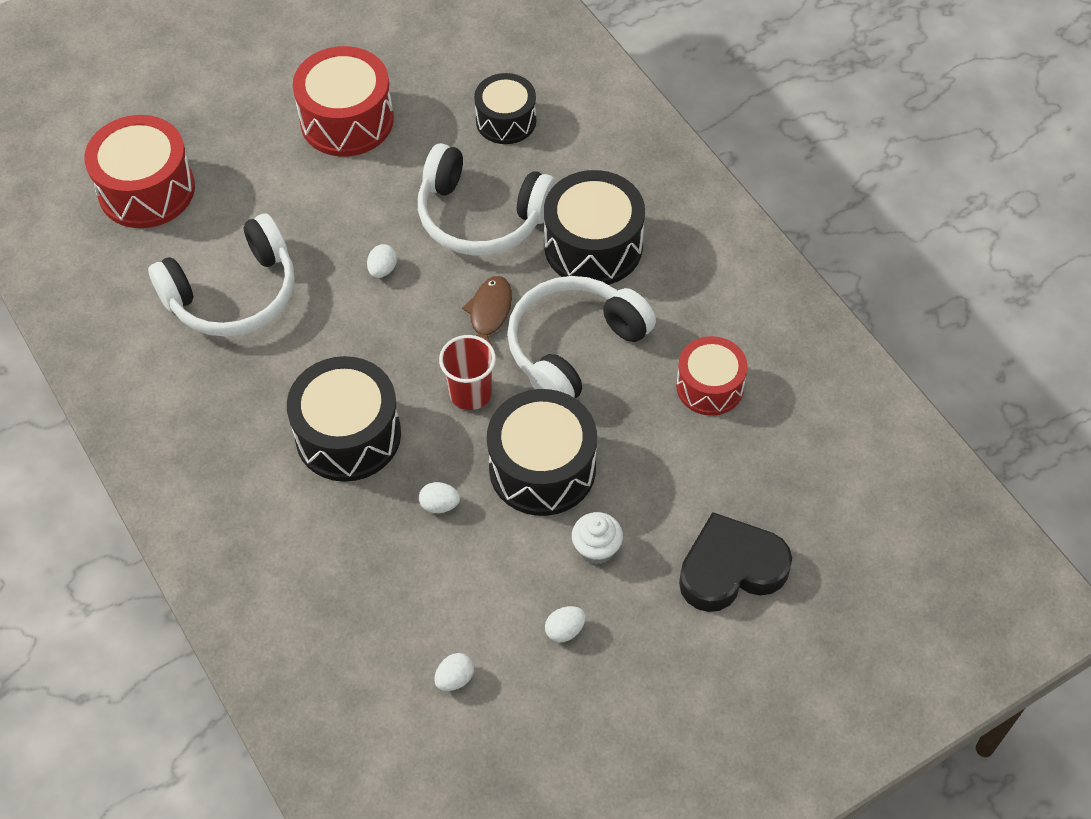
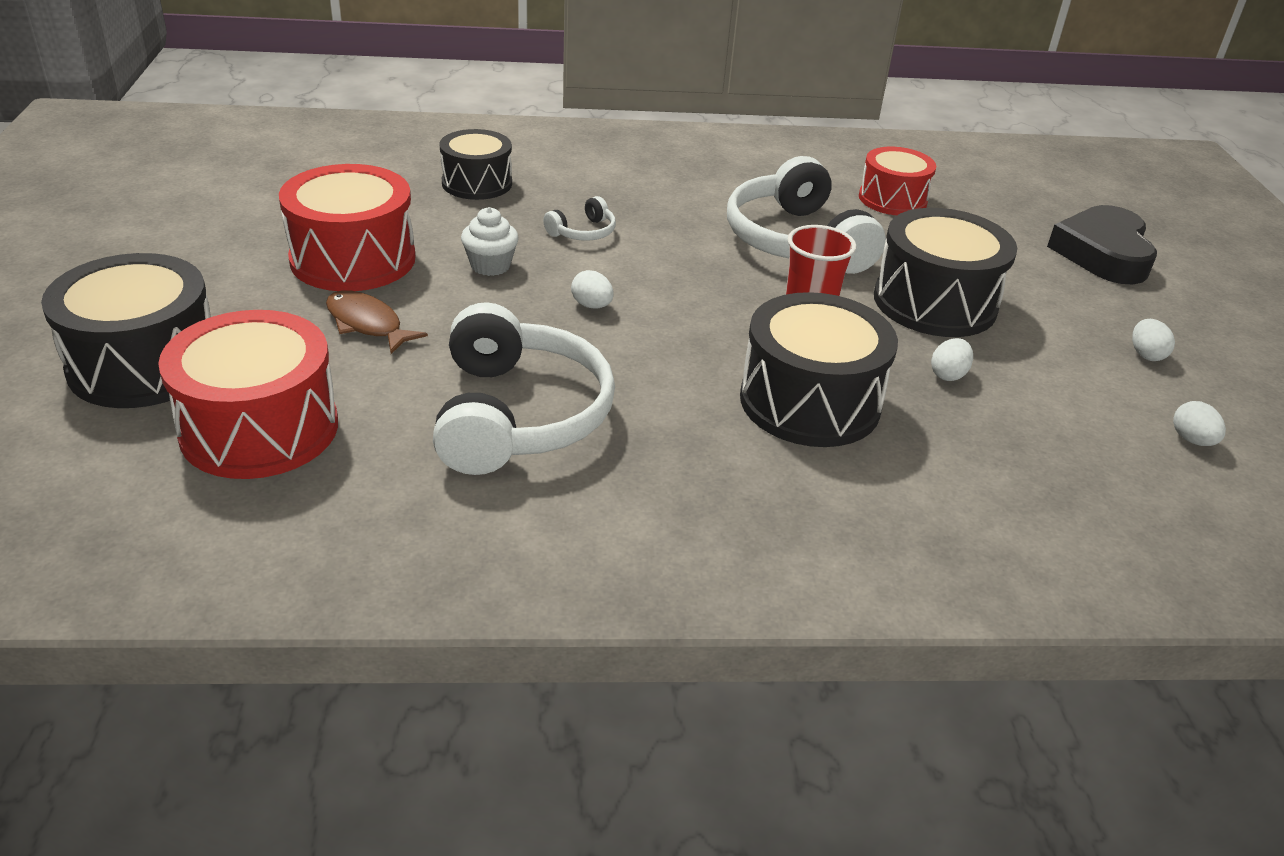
camera: 65 degrees left, 20 degrees down
white headphones [418,143,556,255] -> white headphones [543,196,616,241], size x0.43
brown fish [462,276,512,354] -> brown fish moved to [326,290,428,354]
black drum [544,170,645,285] -> black drum moved to [41,253,210,408]
white cupcake [572,512,623,565] -> white cupcake moved to [461,207,519,276]

